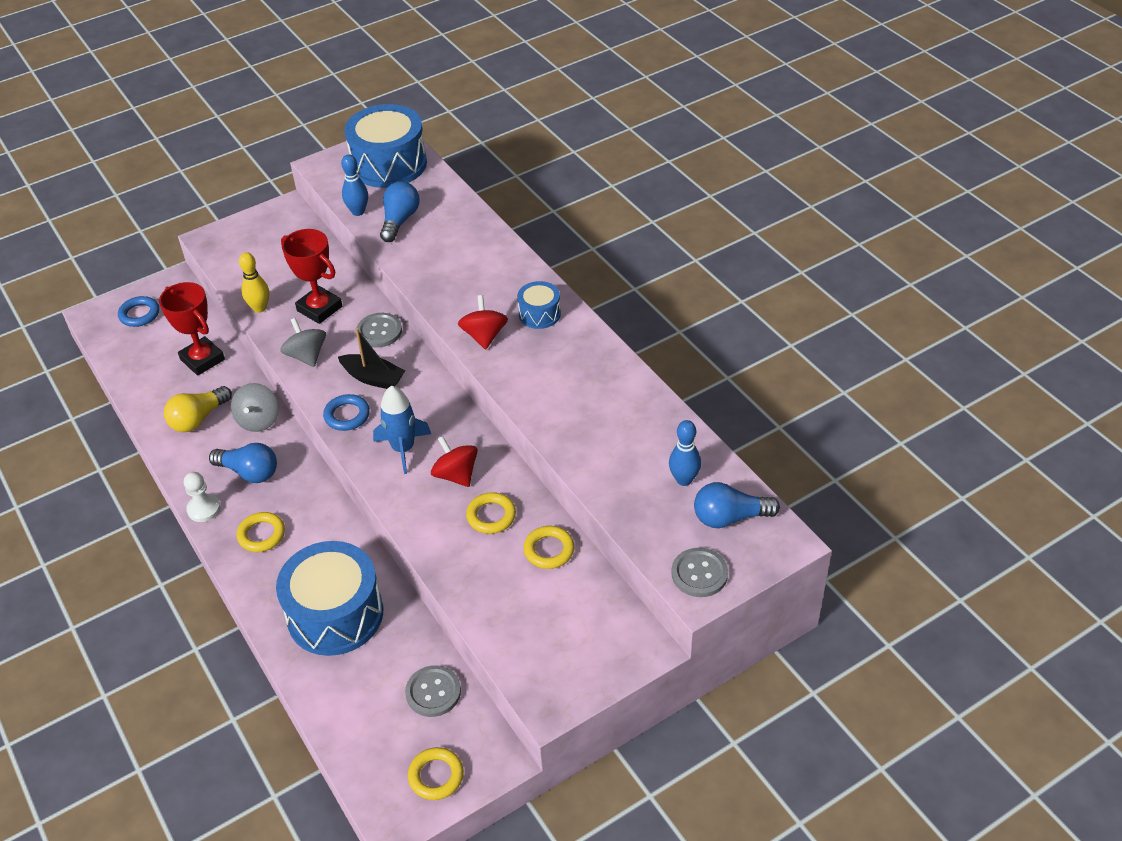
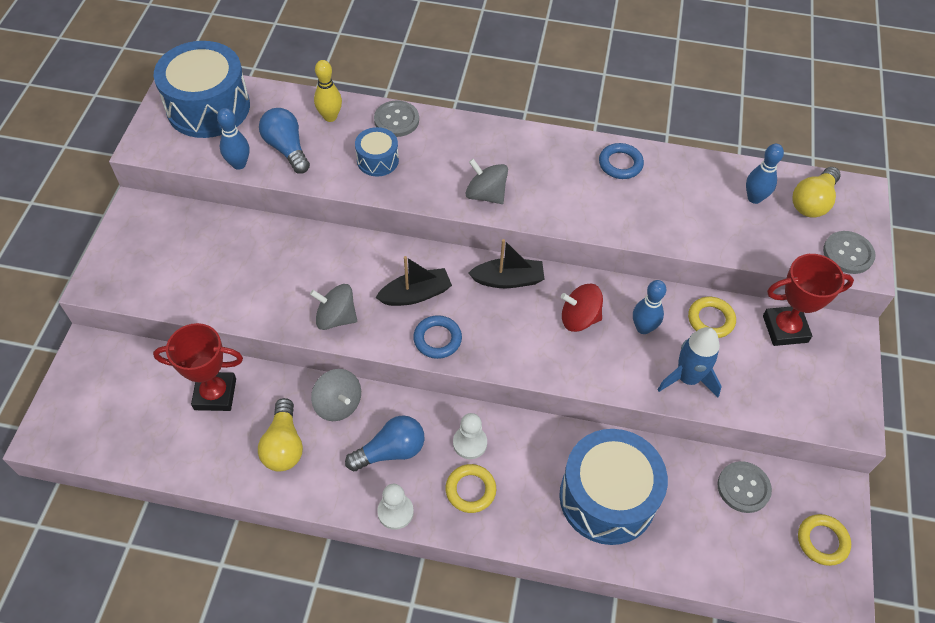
camera: 50 degrees left, 10 degrees up
blue ring [118,296,159,327] -> blue ring moved to [599,143,644,179]
yellow bowling pin [239,252,269,313] -> yellow bowling pin moved to [314,60,342,122]
red trophy [281,229,342,324] -> red trophy moved to [763,254,854,346]
grey button [357,313,402,348] -> grey button moved to [374,100,419,137]
blue rocket [373,386,431,474] -> blue rocket moved to [658,327,722,397]
red spinning top [458,295,508,349] -> grey spinning top [465,159,508,204]
yellow ring [466,492,516,534] -> blue bowling pin [633,280,666,334]
blue drum [517,281,561,329] -> blue drum moved to [355,127,399,177]
blue light bulb [694,482,780,528] -> yellow light bulb [792,167,841,218]
none -> white pawn [453,413,487,459]
none -> black boat [469,239,544,288]

